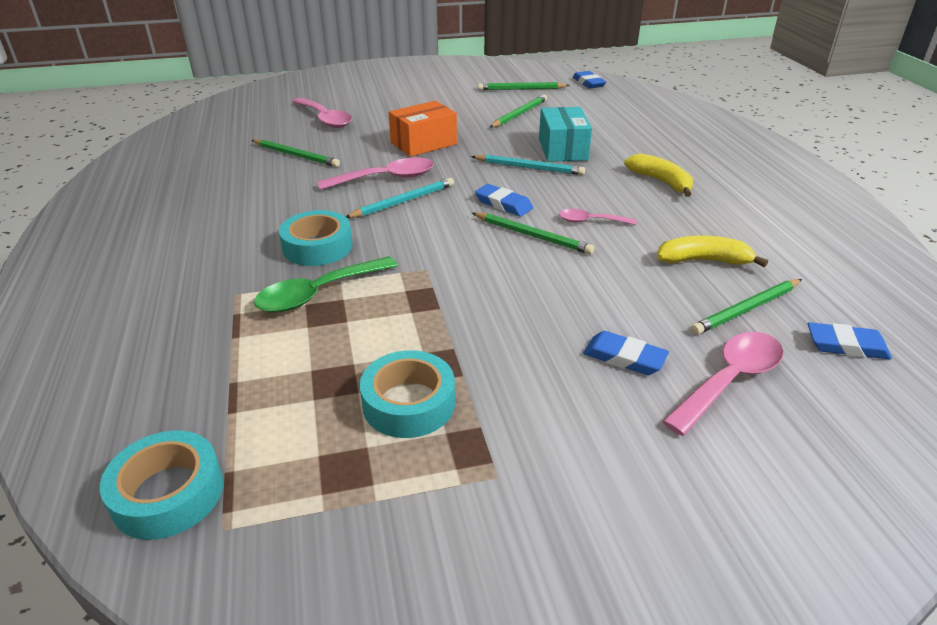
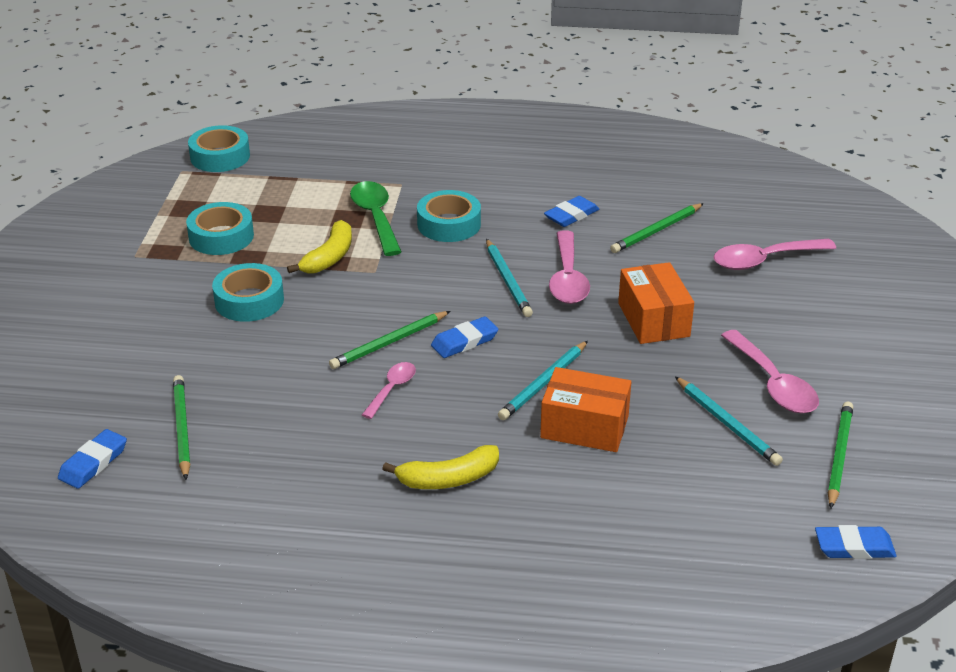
camera: 110 degrees right, 0 degrees up
green pencil [490,94,547,128] -> turquoise pencil [675,376,783,466]
turquoise box [539,107,592,162] -> orange box [540,367,631,452]
blue eraser [583,331,669,375] -> blue eraser moved to [544,196,599,227]
yellow banana [657,235,768,267] -> yellow banana moved to [287,220,352,273]
pink spoon [662,332,784,436] -> pink spoon moved to [721,330,819,413]
none -> turquoise tape [212,263,284,322]

